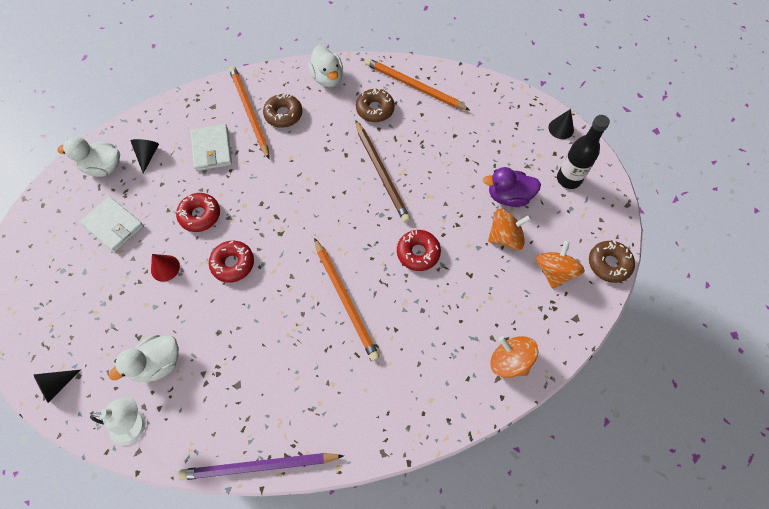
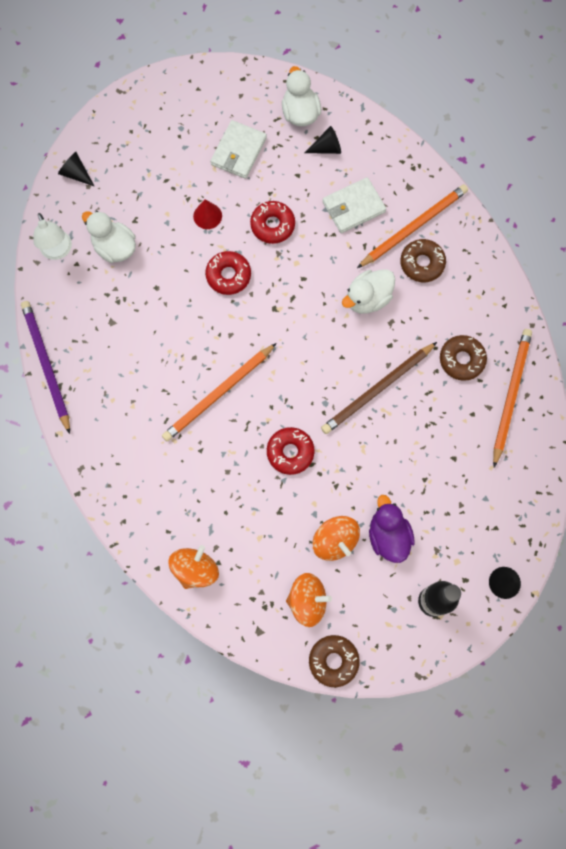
camera: 75 degrees right, 10 degrees up
white duck [308,45,343,87] -> white duck moved to [342,270,395,314]

